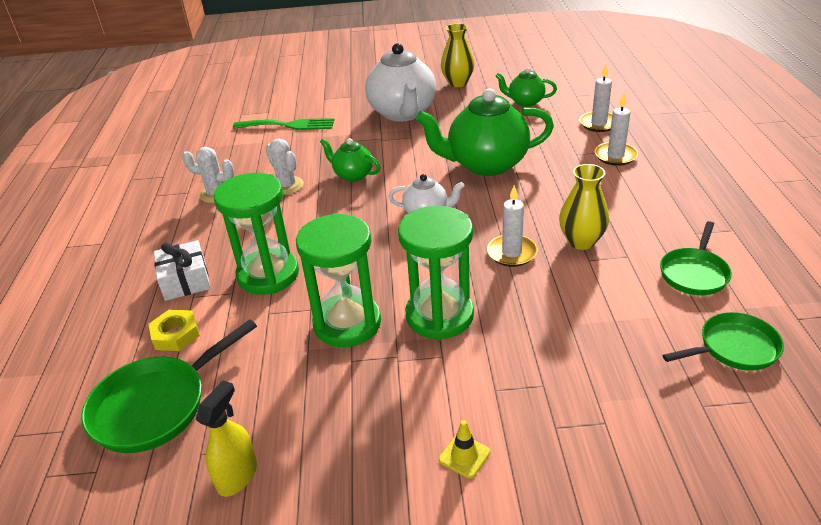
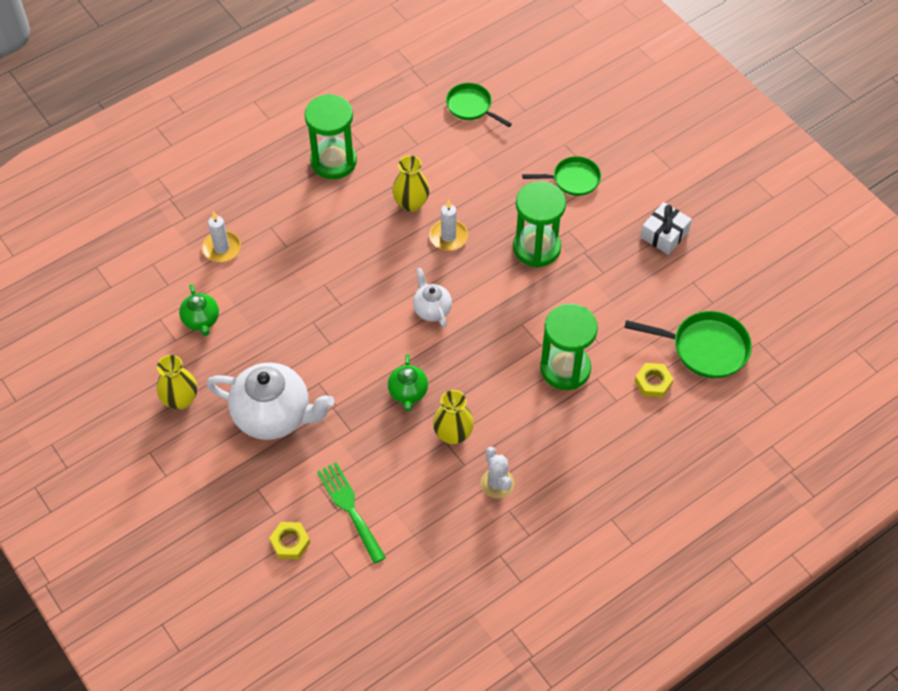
camera: 125 degrees left, 20 degrees up
white gift [154,240,210,301] -> white gift moved to [640,202,692,255]
yellow spray bottle [196,380,257,497] -> none
white cactus [266,139,304,195] -> yellow vase [433,390,474,445]
green hourglass [296,213,381,347] -> green hourglass moved to [304,94,357,179]
white teapot [365,43,436,121] -> white teapot turned 60 degrees clockwise [206,363,334,440]
green teapot [416,88,554,176] -> none
yellow traffic cone [439,420,490,479] -> none
white candle [594,94,638,166] -> none
green pan [660,221,732,295] -> green pan moved to [522,156,601,196]
none -> yellow nut [269,522,310,559]

